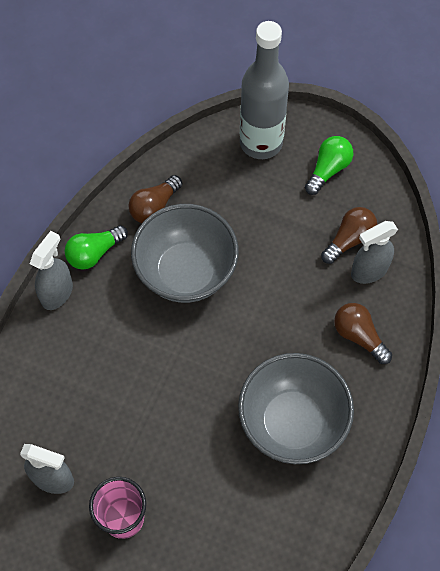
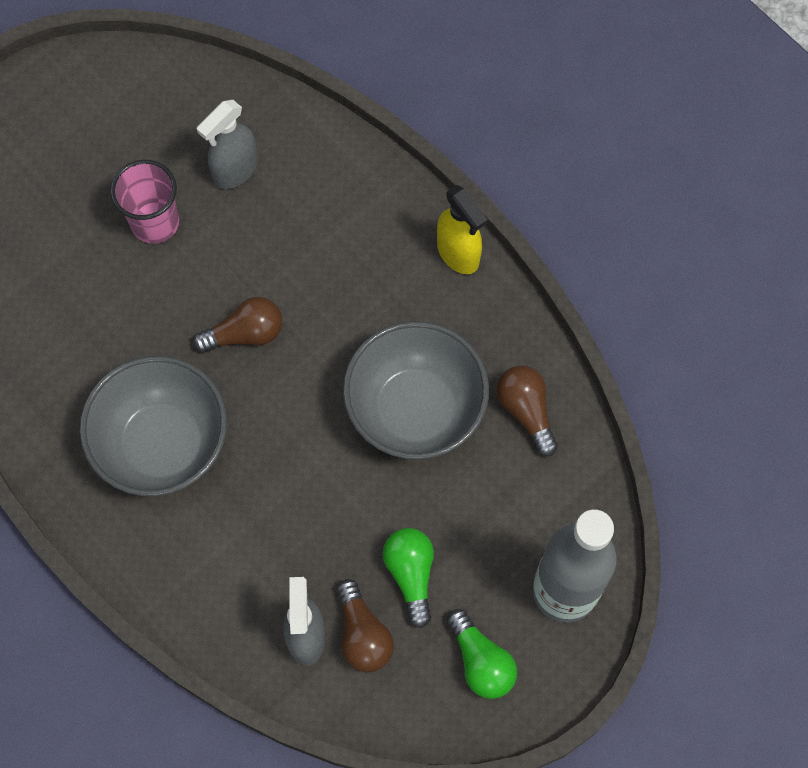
camera: 115 degrees right, 5 degrees up
grey spray bottle [30,231,73,310] -> yellow spray bottle [437,185,488,274]
green light bulb [65,225,128,270] -> green light bulb moved to [383,528,434,628]
brown light bulb [334,303,392,364] -> brown light bulb moved to [193,297,282,353]

